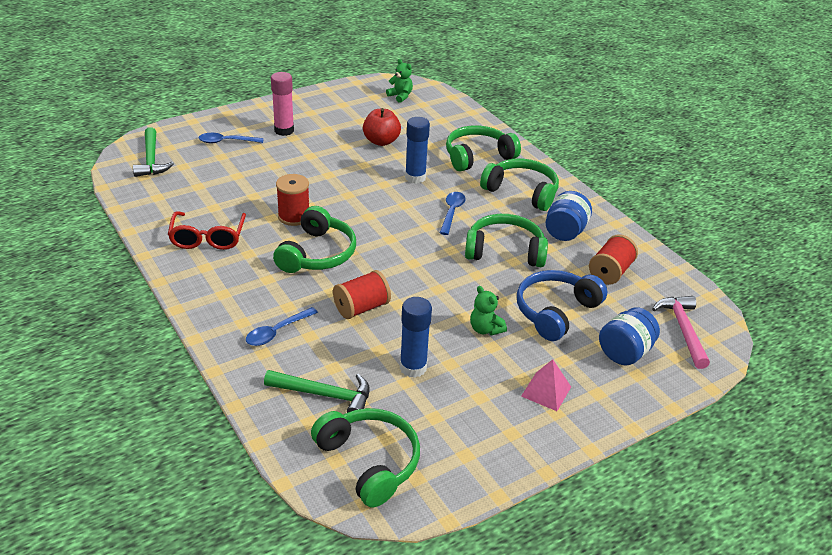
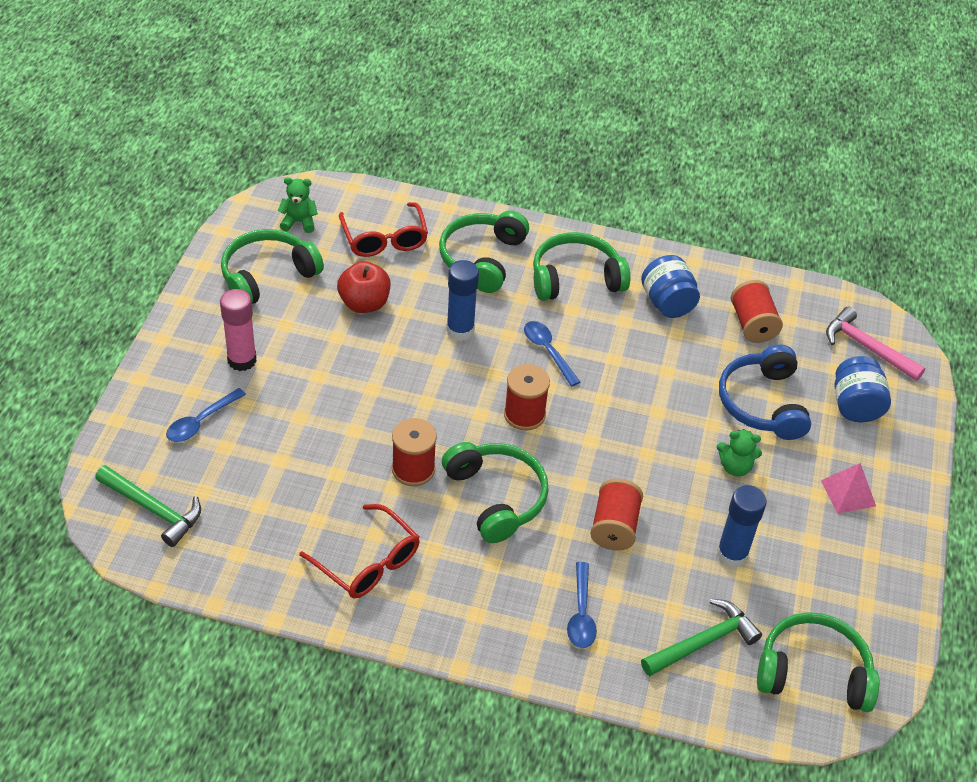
camera: 45 degrees left, 10 degrees up
green headphones [465,214,548,267] -> green headphones moved to [221,229,324,304]
none -> red glasses [339,202,428,257]
none -> red spool [504,364,550,431]

